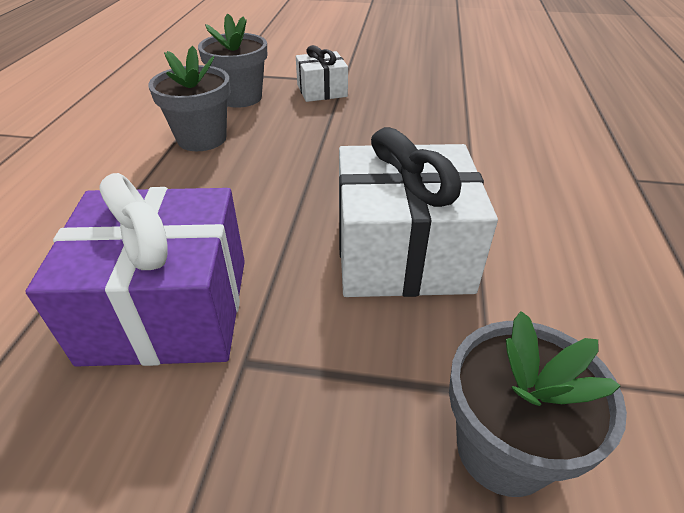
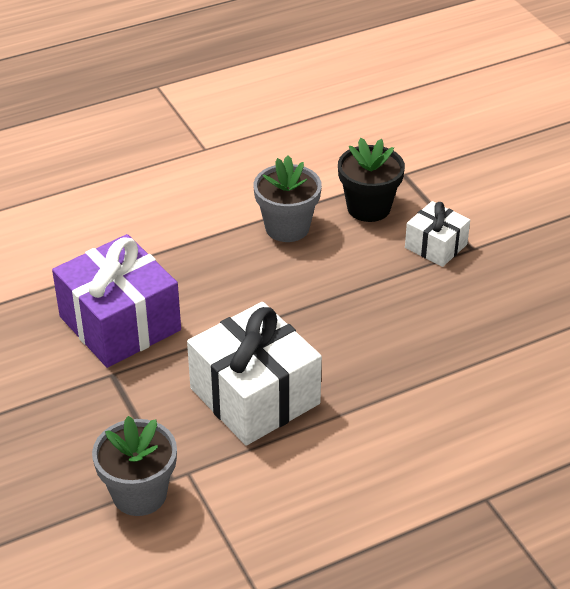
camera: 55 degrees right, 0 degrees up
grey flower pot [198,14,267,108] -> black flower pot [338,138,405,222]

